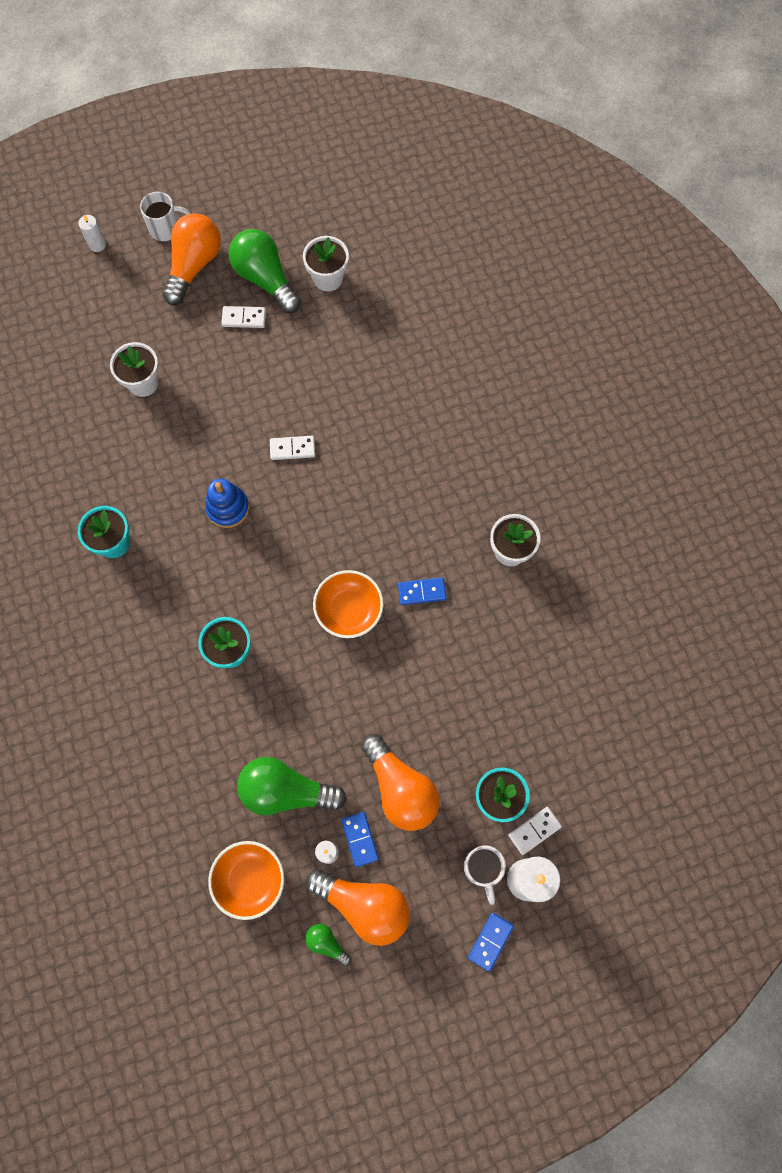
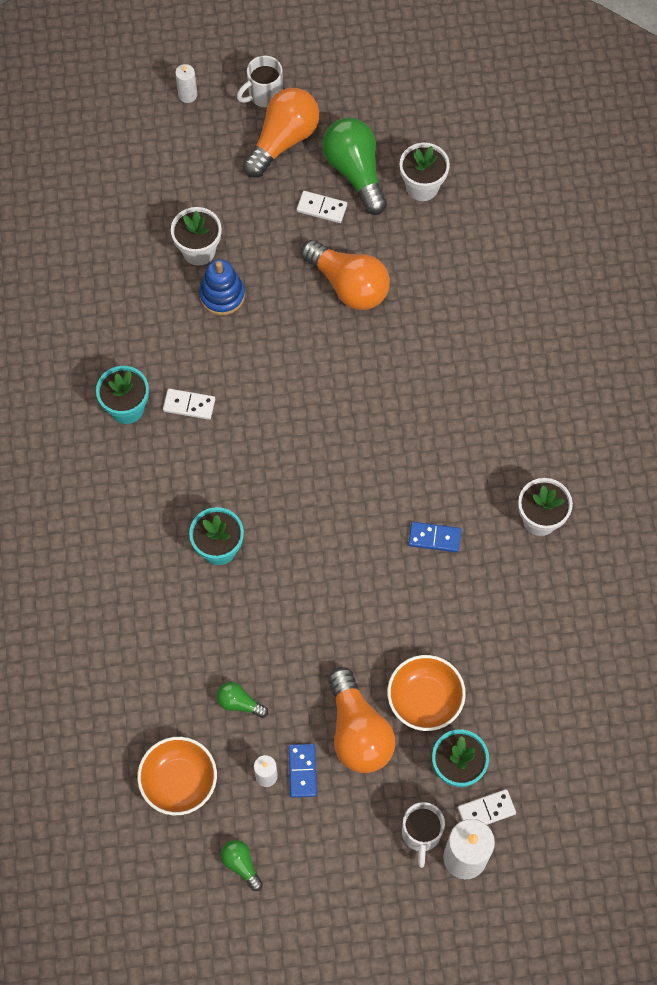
camera: 15 degrees right, 5 degrees down
white mug [140,192,191,241] -> white mug turned 135 degrees clockwise [237,56,283,107]
blue stacking toy [205,478,249,528] -> blue stacking toy moved to [199,259,245,315]
green light bulb [237,757,347,816] -> green light bulb [217,682,268,718], size x0.48
white domino [270,436,315,460] -> white domino moved to [163,388,215,420]
orange light bulb [306,869,410,946] -> orange light bulb moved to [301,240,390,310]
orange bowl [313,570,384,638] -> orange bowl moved to [387,655,466,731]
blue domino [468,913,514,972] -> none

